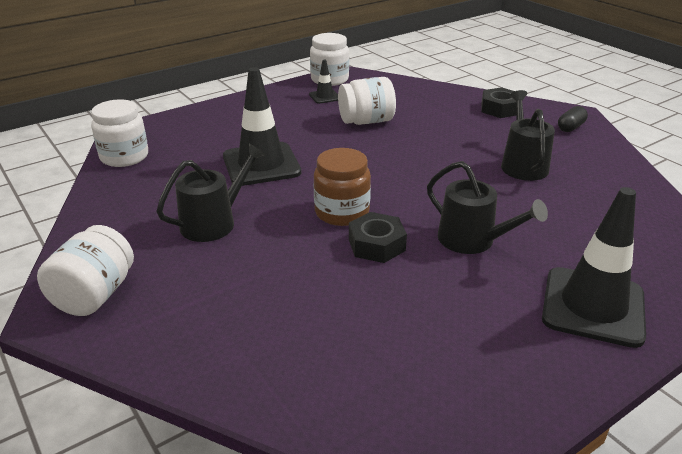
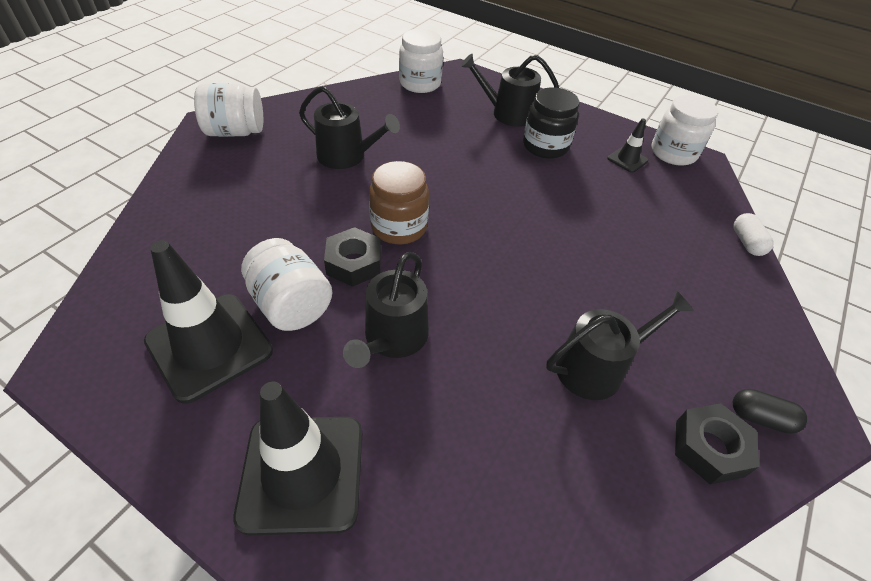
camera: 65 degrees right, 15 degrees up
black traffic cone [223,67,301,186] -> black traffic cone moved to [144,240,273,404]
white jar [338,77,396,125] -> white jar moved to [241,238,332,331]
black nut [481,87,516,118] -> black nut moved to [675,403,759,485]
none -> black watering can [461,54,559,127]
none -> black jar [523,87,579,159]
none -> white capsule [733,213,774,256]

